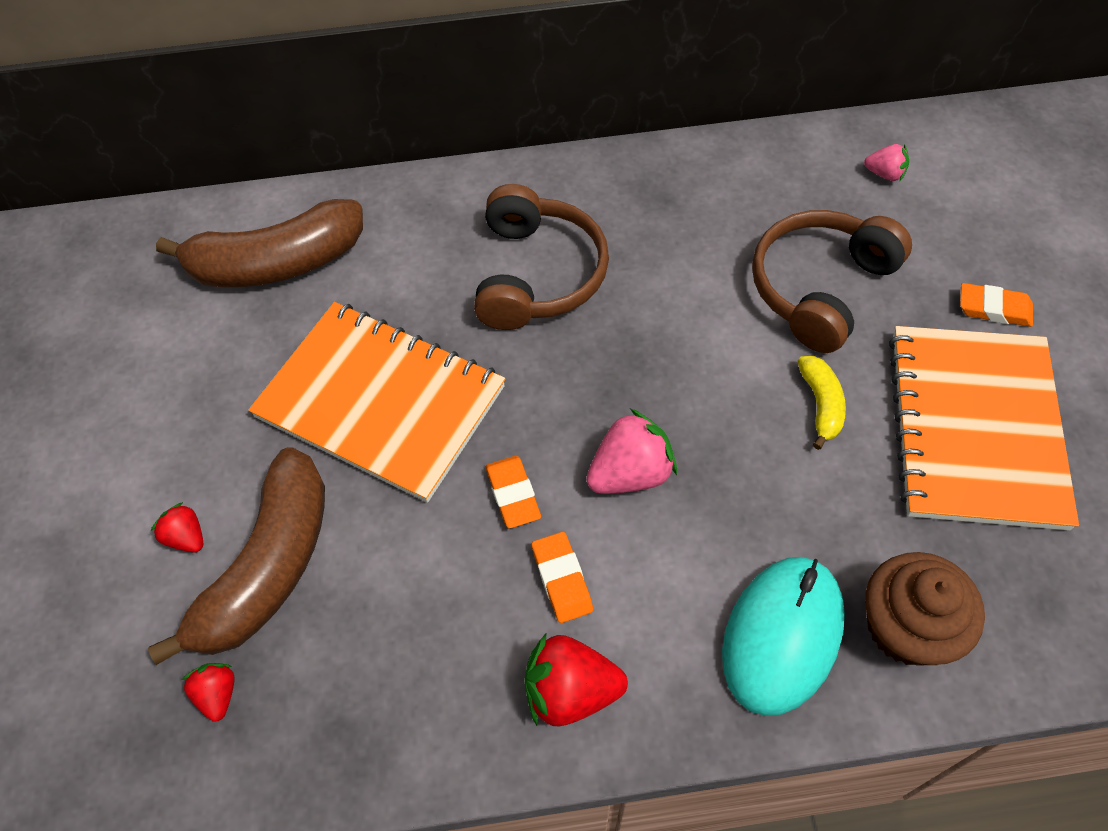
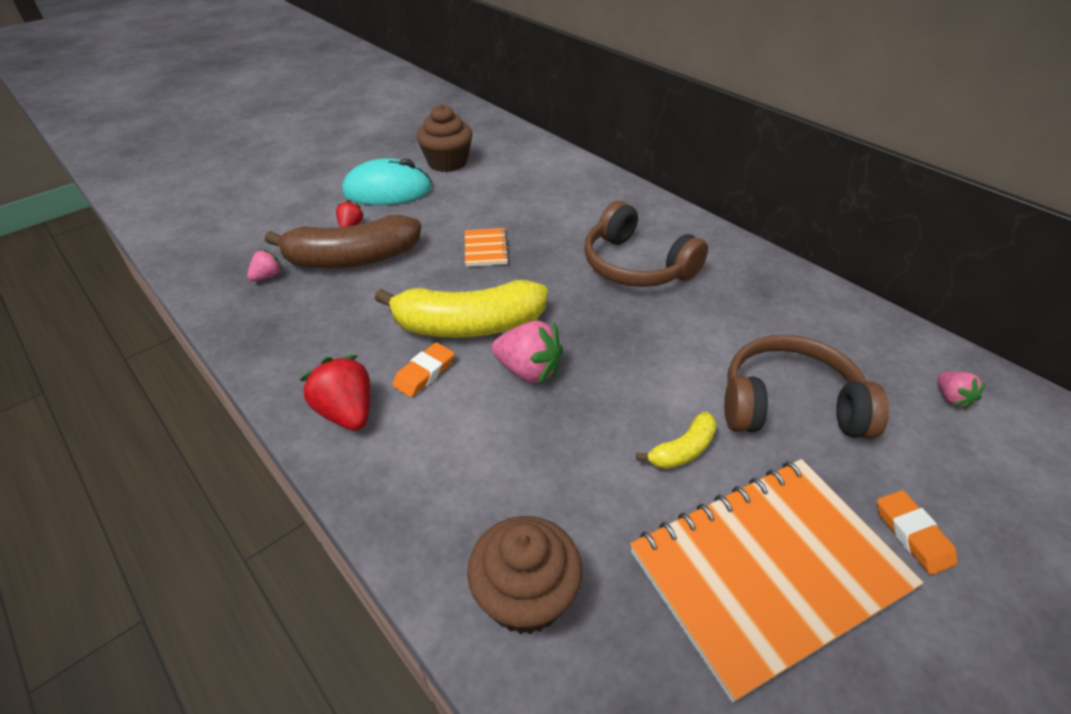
camera: 55 degrees right, 15 degrees down
brown banana [156,199,363,287] -> none
red strawberry [182,663,234,722] -> pink strawberry [247,249,283,281]
orange notebook [249,302,505,503] -> orange notebook [465,228,509,267], size x0.41
brown headphones [474,184,609,330] -> brown headphones turned 75 degrees clockwise [584,201,708,287]
orange eraser [486,456,541,528] -> yellow banana [375,280,548,338]
turquoise mouse [722,557,845,716] -> turquoise mouse moved to [342,158,432,205]
none -> brown cupcake [417,104,472,172]

